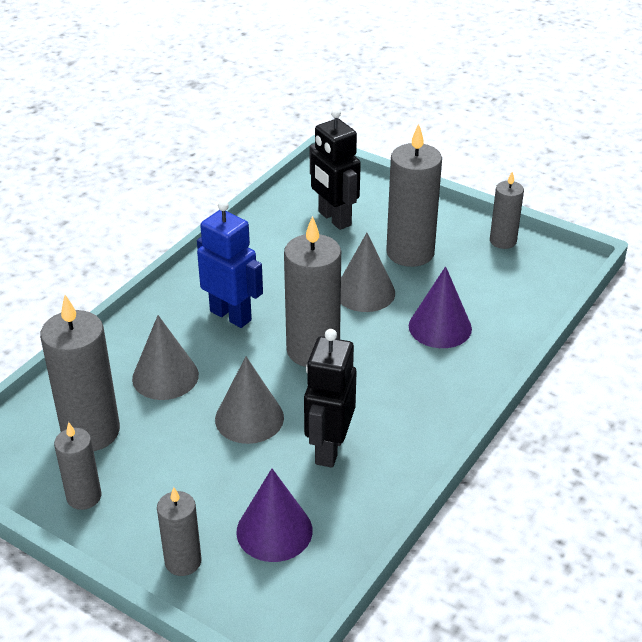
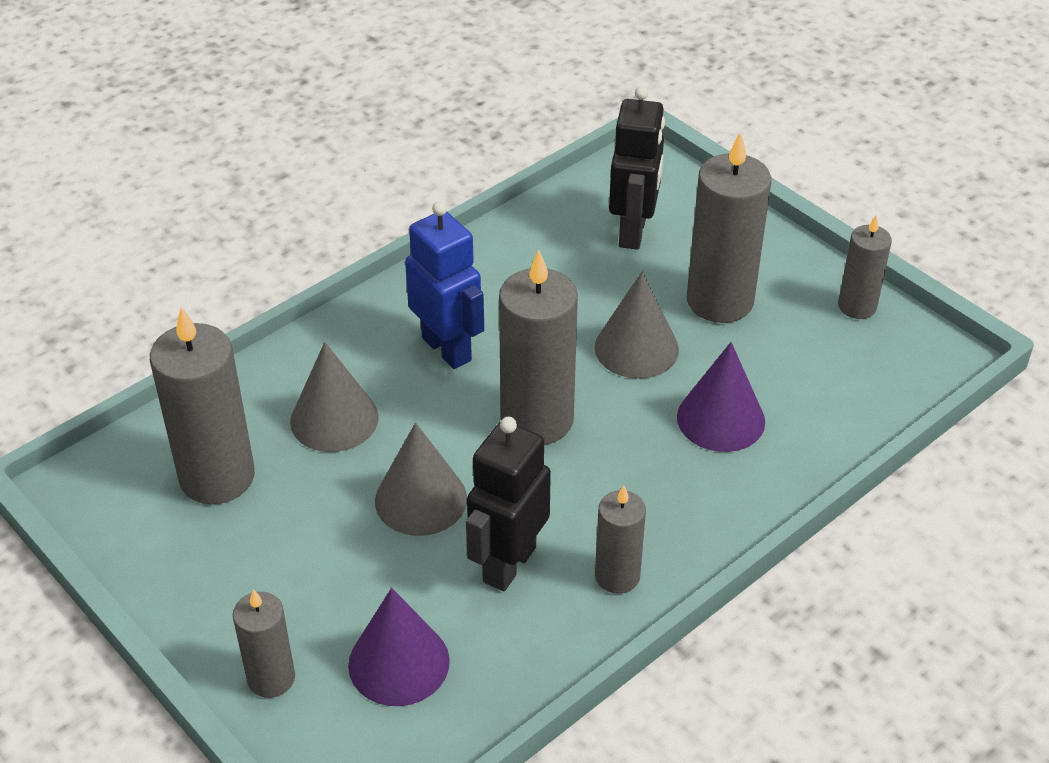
camera: 15 degrees right, 5 degrees up
grey candle [54,422,101,510] -> grey candle moved to [595,486,646,594]
black robot [310,108,361,230] -> black robot turned 150 degrees counterclockwise [609,86,665,250]

